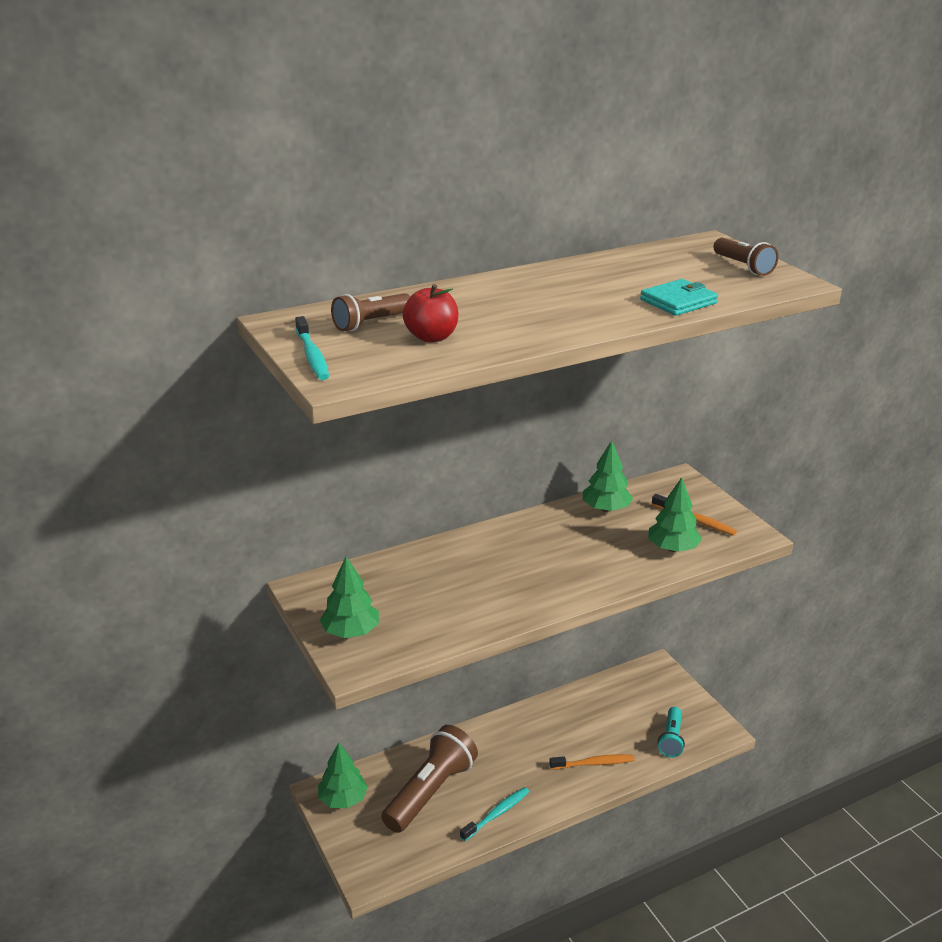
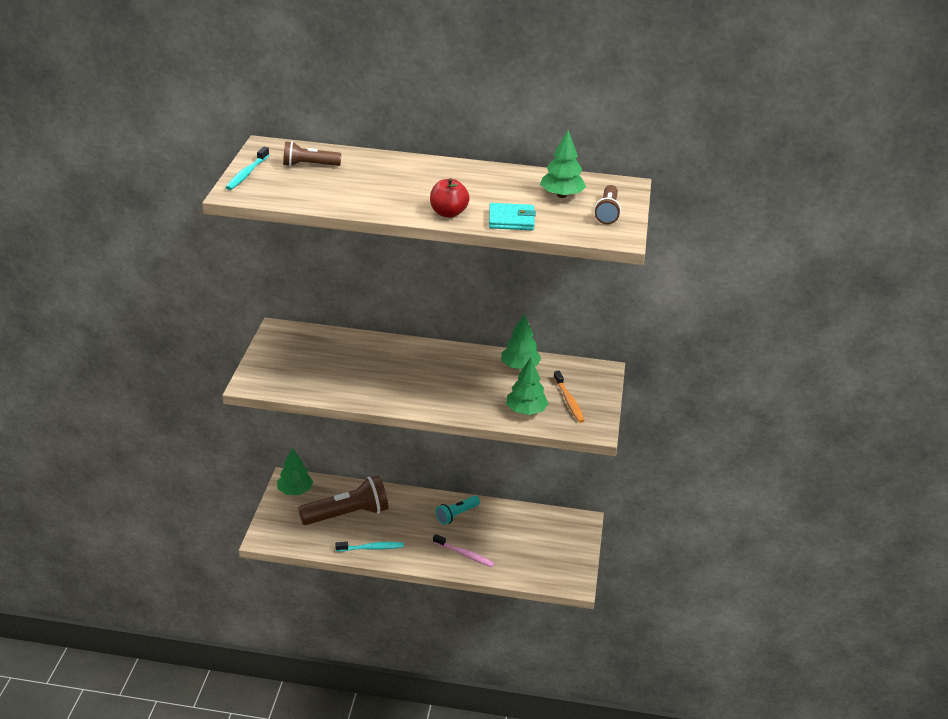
camera: 35 degrees right, 5 degrees up
green tree [320,556,379,638] -> green tree moved to [540,130,586,198]
red apple [402,284,458,343] -> red apple moved to [430,178,470,218]
orange toothbrush [549,754,635,770] -> pink toothbrush [433,534,495,567]
turquoise flashlight [658,707,685,758] -> turquoise flashlight moved to [436,496,480,525]

